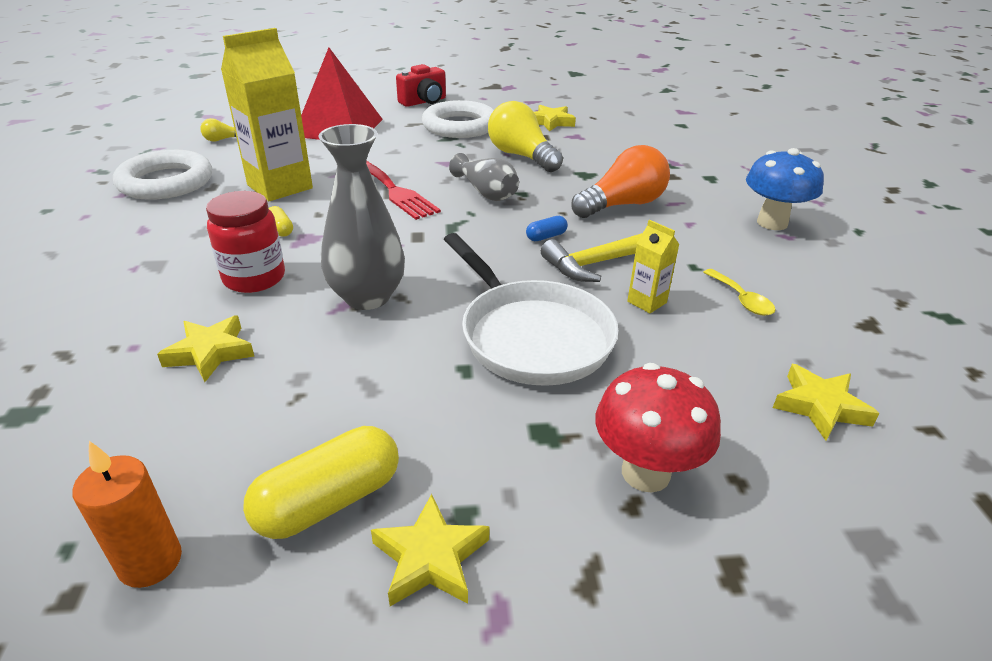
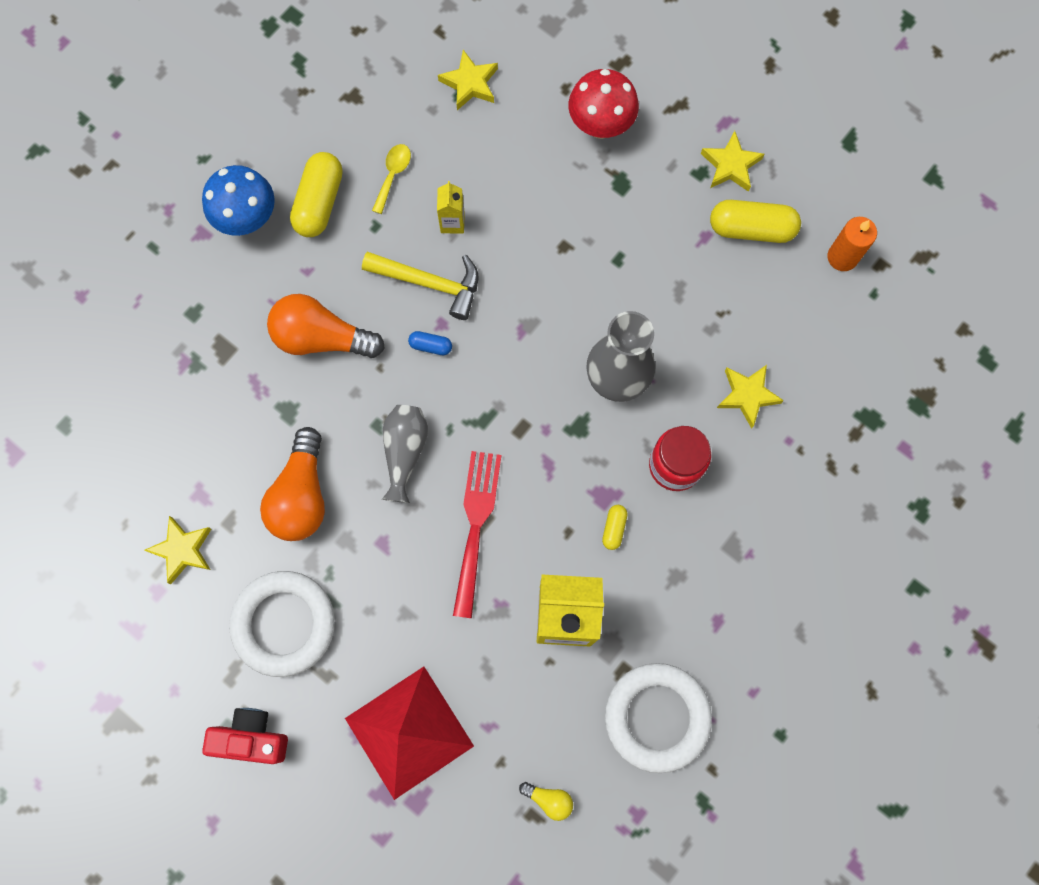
camera: 135 degrees left, 40 degrees up
white pan [444,233,619,386] -> none
yellow light bulb [488,101,563,172] -> orange light bulb [260,427,325,541]
none -> yellow capsule [290,152,343,237]

